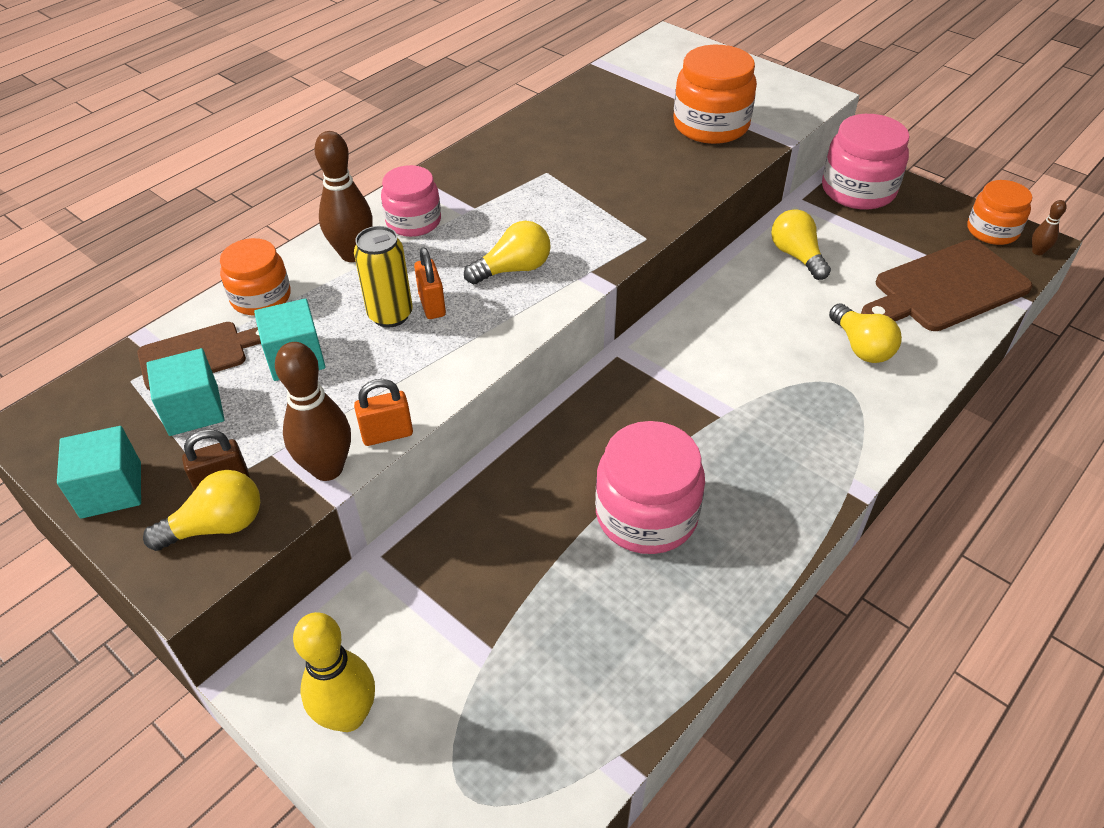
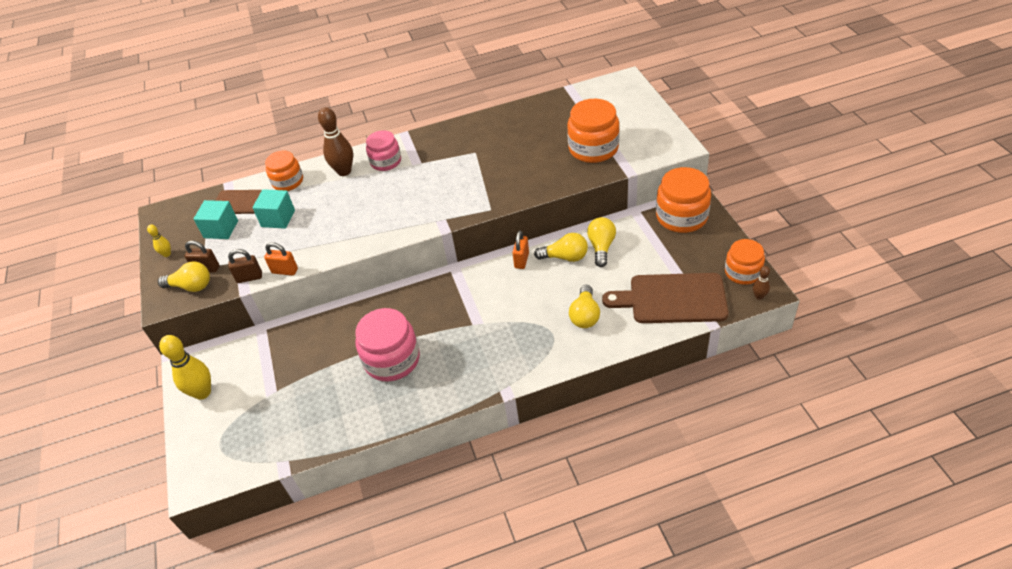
camera: 35 degrees right, 0 degrees up
turquoise cube [57,426,141,519] -> yellow bowling pin [147,224,171,257]
brown bowling pin [275,342,351,481] -> brown padlock [228,249,262,283]
yellow can [354,226,413,328] -> none
orange padlock [414,247,446,319] -> orange padlock moved to [512,231,529,269]
yellow light bulb [464,221,551,284] -> yellow light bulb moved to [534,233,588,262]
pink jar [822,114,910,209] -> orange jar [656,167,711,233]

